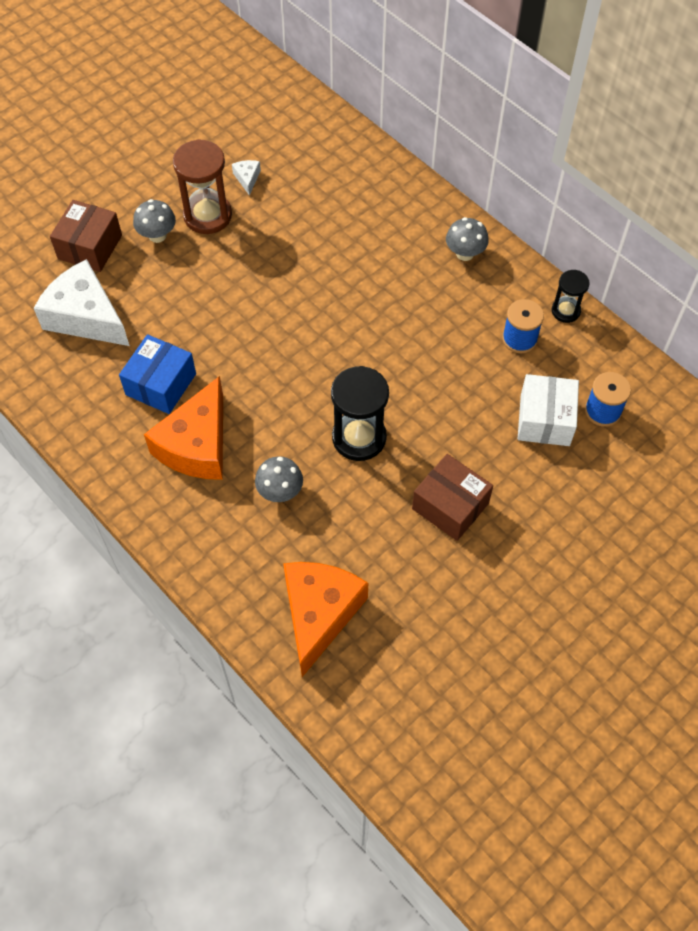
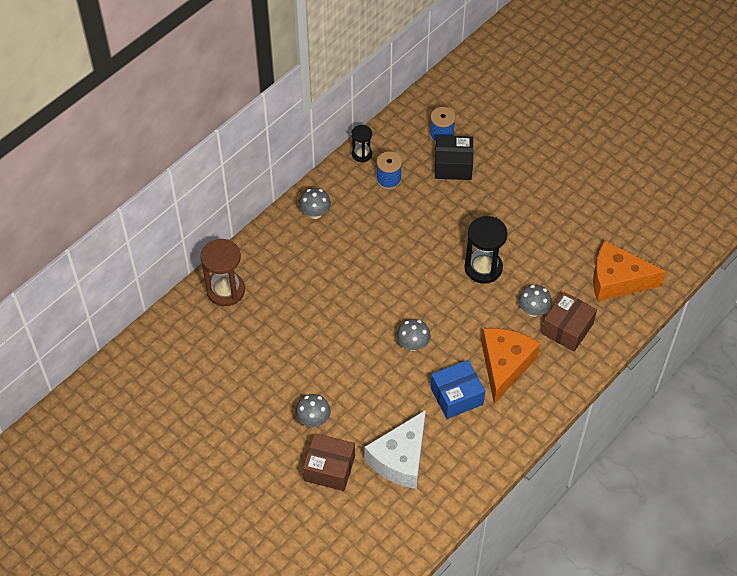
camera: 95 degrees left, 5 degrees down
blue box [119,334,196,414] -> blue box turned 45 degrees counterclockwise [430,360,485,419]
orange cheese [144,376,223,480] -> orange cheese turned 90 degrees counterclockwise [482,328,541,404]
brown hourglass [173,139,232,234] -> brown hourglass moved to [201,239,245,306]
white cheese [232,160,261,196] -> none
brown box [412,454,493,541] -> brown box moved to [541,292,597,352]
white box [518,374,579,446] -> black box [435,135,473,180]
none -> grey mushroom [397,319,431,351]

